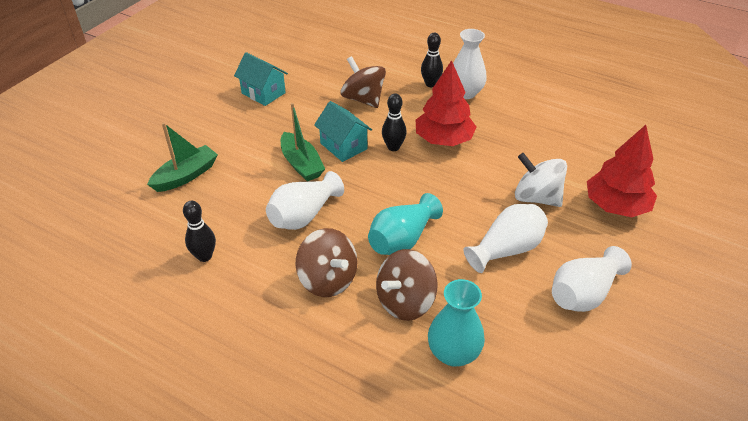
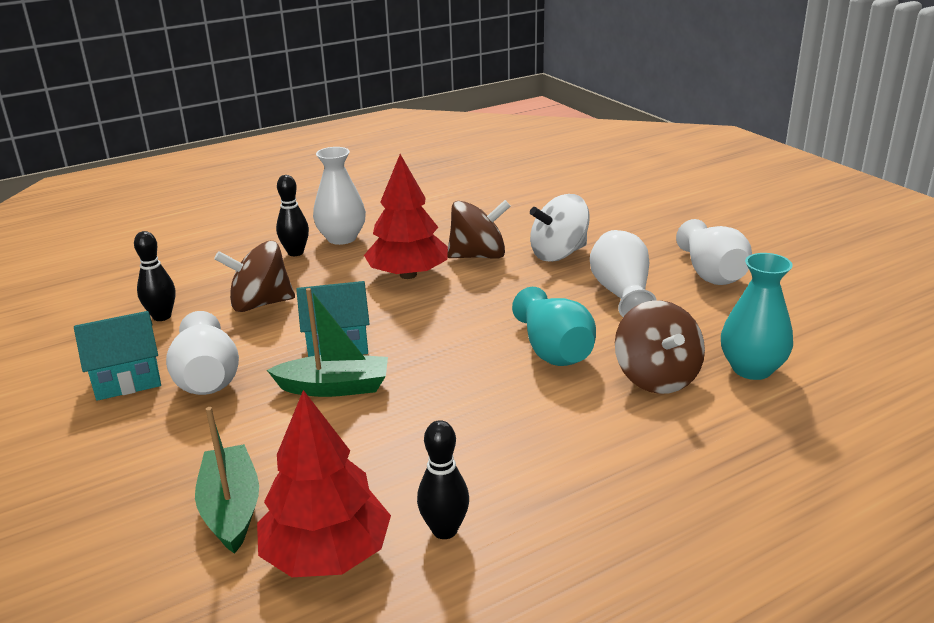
camera: 60 degrees left, 15 degrees down
white vase [266,171,344,230] -> white vase moved to [166,311,239,395]
brown spinning top [295,228,358,297] -> brown spinning top moved to [447,200,511,259]
black bowling pin [382,93,407,151] -> black bowling pin moved to [134,231,175,321]
red tree [587,125,657,217] -> red tree moved to [257,390,391,577]

